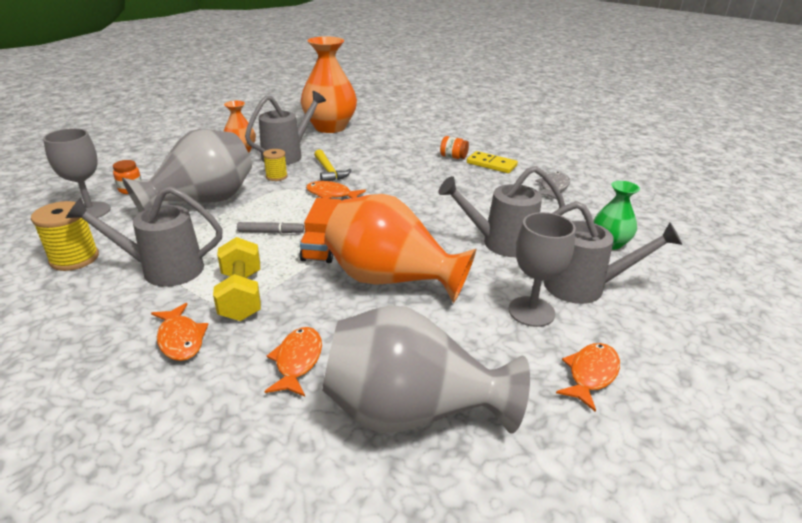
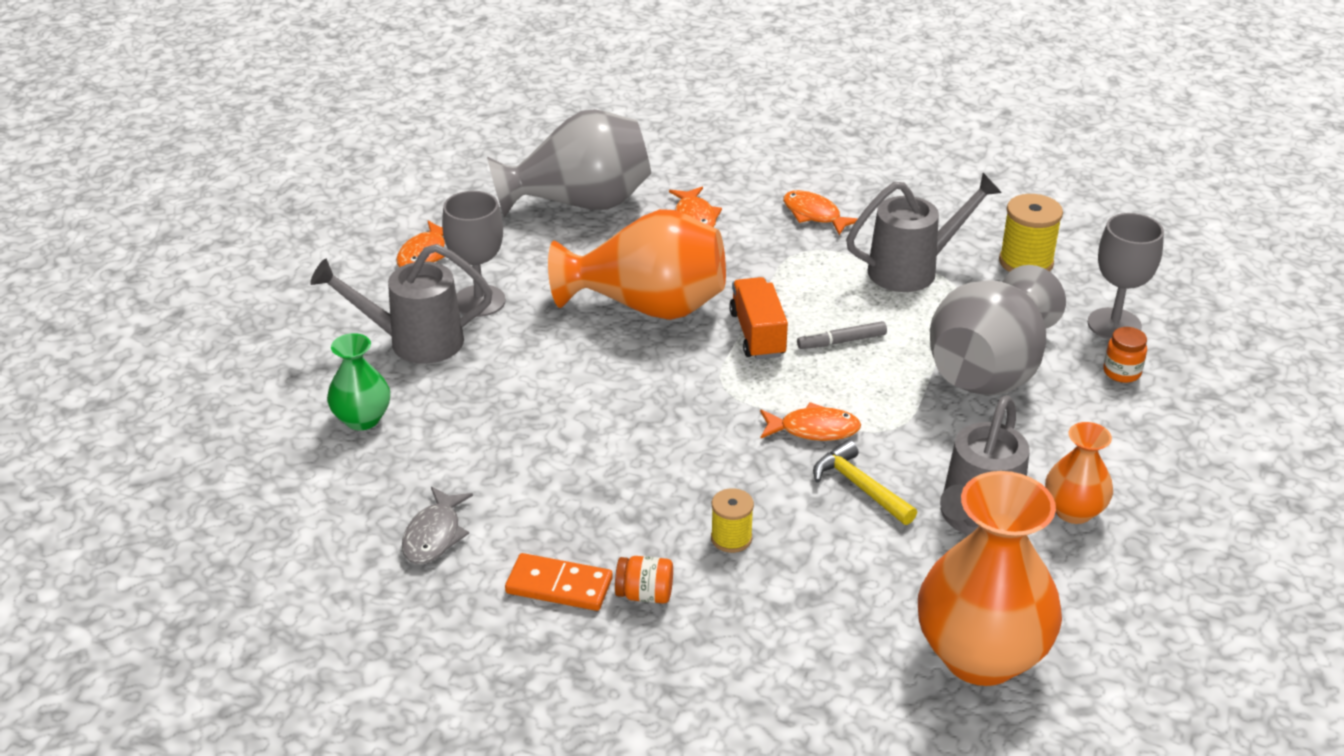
camera: 165 degrees right, 5 degrees up
yellow dumbbell [213,237,261,321] -> none
yellow spool [263,149,288,181] -> yellow spool moved to [711,488,754,553]
grey watering can [438,166,565,257] -> none
yellow domino [467,151,518,173] -> orange domino [505,553,613,611]

